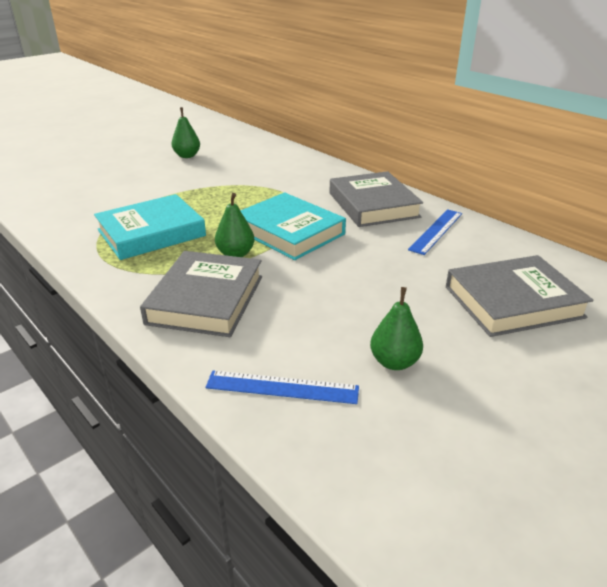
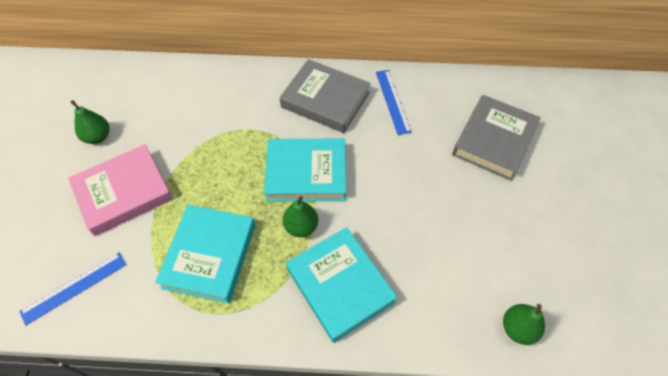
camera: 45 degrees left, 25 degrees up
grey book [140,251,262,337] -> turquoise book [286,227,397,343]
blue ruler [205,371,359,404] -> blue ruler moved to [19,252,126,325]
green pear [370,287,423,370] -> green pear moved to [503,304,545,345]
none -> pink book [68,144,173,236]

